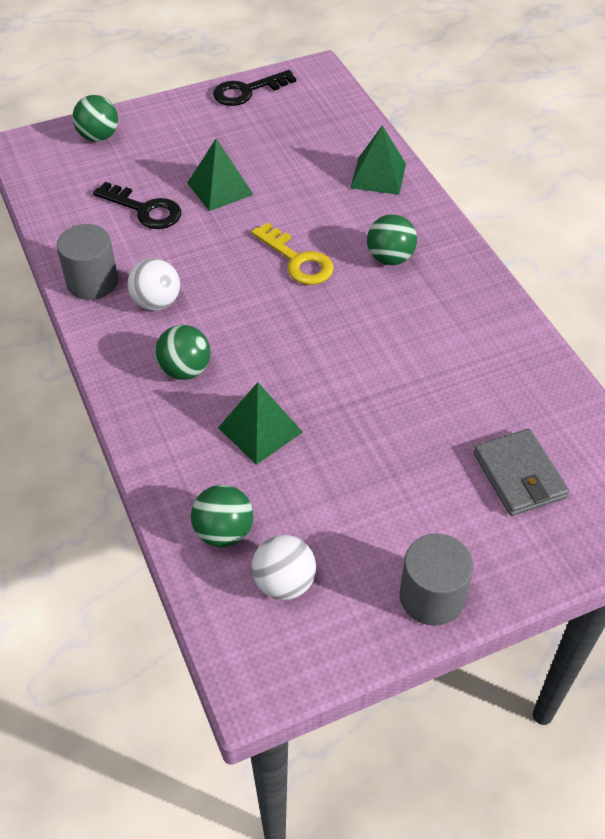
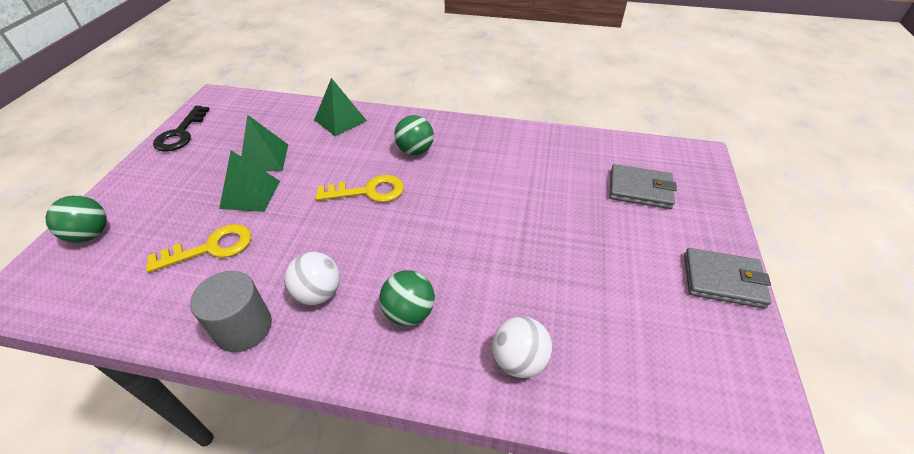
camera: 55 degrees left, 5 degrees down
black key [93,182,181,229] -> yellow key [146,224,251,273]
green ball [191,485,253,547] -> none
green pyramid [218,382,303,465] -> green pyramid moved to [241,115,288,172]
white ball [251,535,316,600] -> white ball moved to [492,316,553,378]
grey cylinder [399,534,473,626] -> grey wallet [684,248,772,309]

